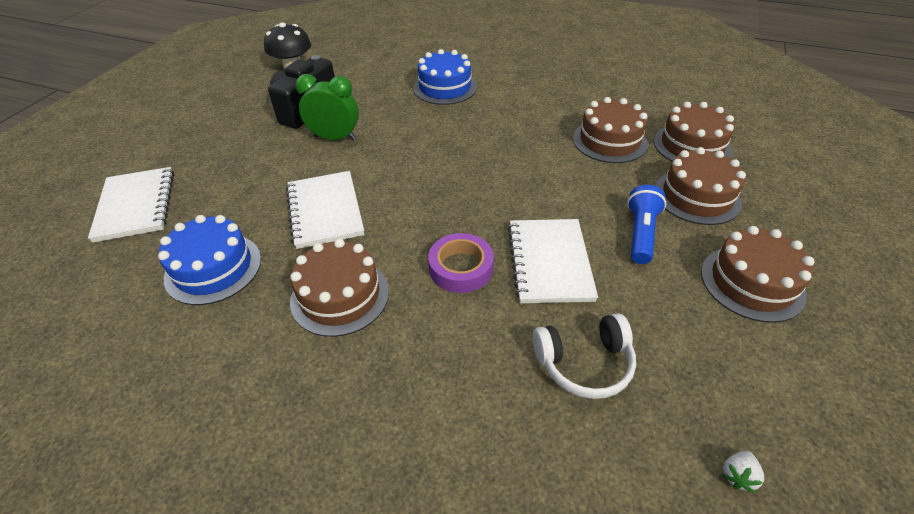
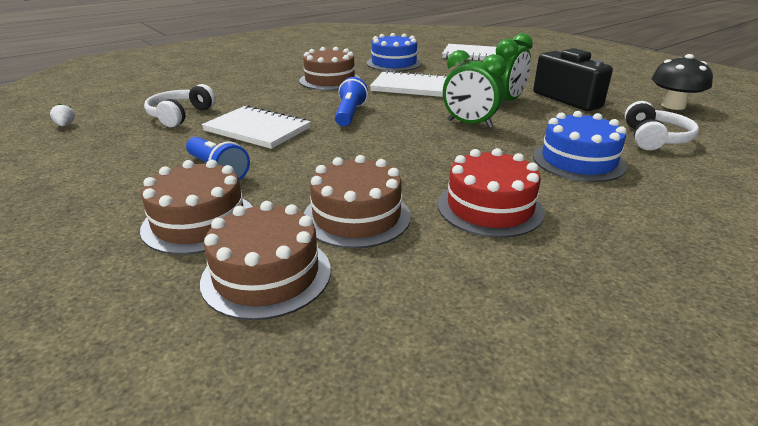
camera: 120 degrees right, 15 degrees down
purple tape [428,233,494,293] -> none
brown cake [701,226,815,323] -> none
none -> blue flashlight [335,77,368,126]
none -> red cake [438,148,545,238]
none -> green clock [443,50,506,128]
none -> white headphones [625,101,699,150]

